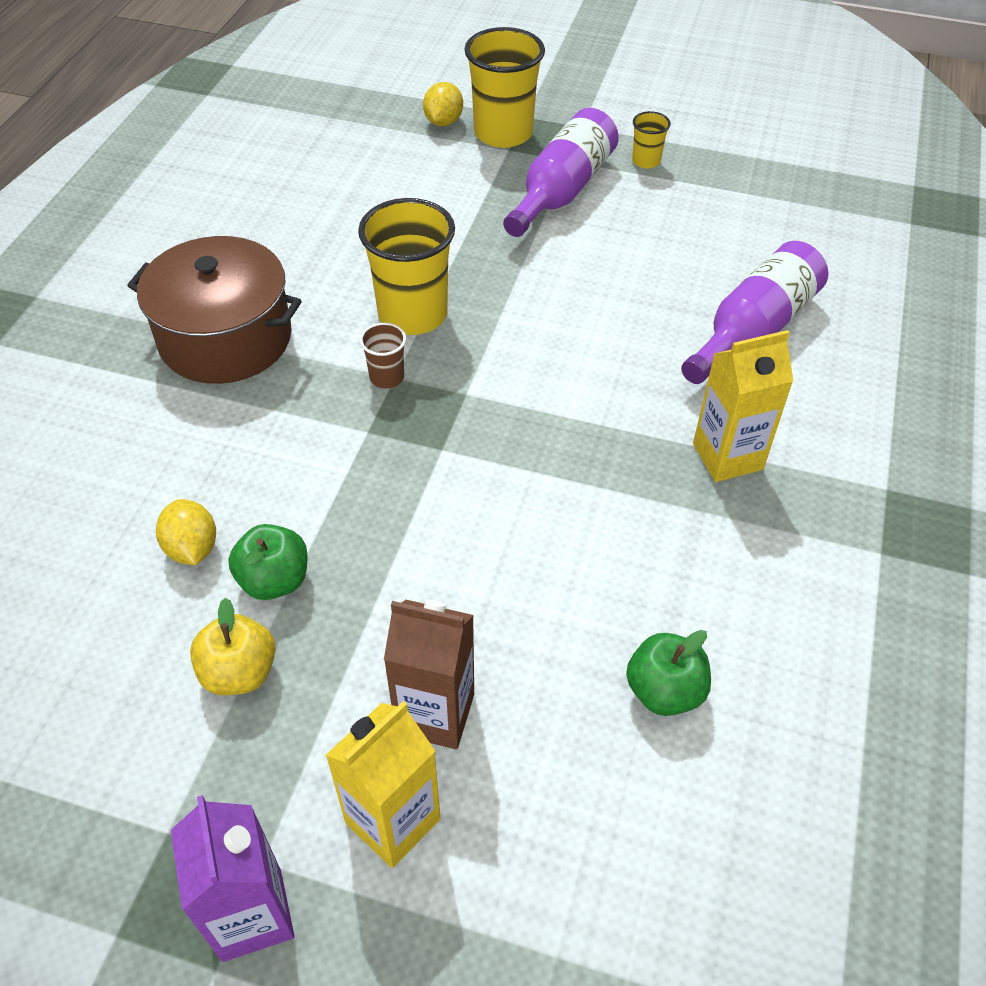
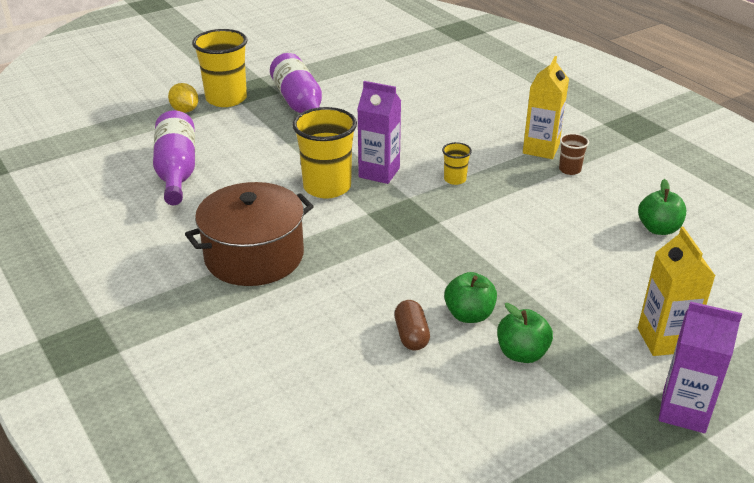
camera: 50 degrees left, 15 degrees down
yellow lemon [156,499,216,565] -> brown capsule [394,300,430,350]
yellow apple [190,598,276,695] -> green apple [497,303,553,363]
brown cup [360,323,406,388] -> brown cup moved to [559,133,589,175]
brown carton [384,600,474,749] -> none
yellow cup [632,111,671,168] -> yellow cup moved to [442,142,472,185]
purple bottle [681,241,828,384] -> purple bottle moved to [153,110,195,205]
none -> purple carton [357,81,401,184]

